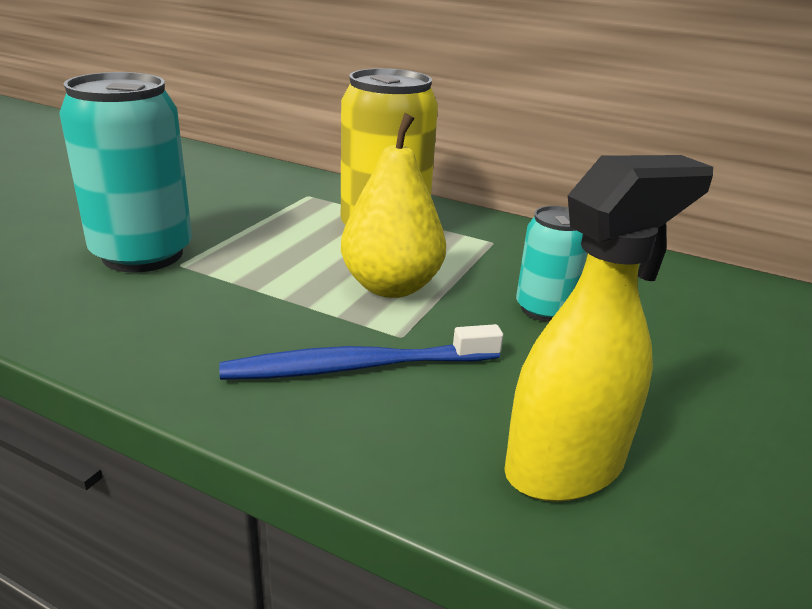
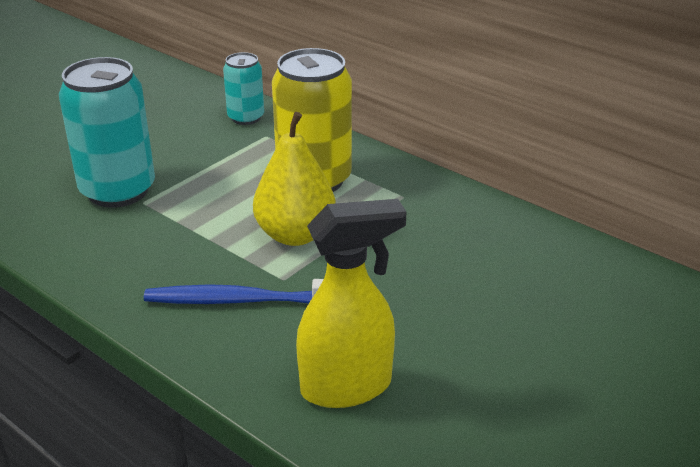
camera: 15 degrees right, 5 degrees up
turquoise can [516,206,587,322] -> turquoise can moved to [223,52,264,125]

